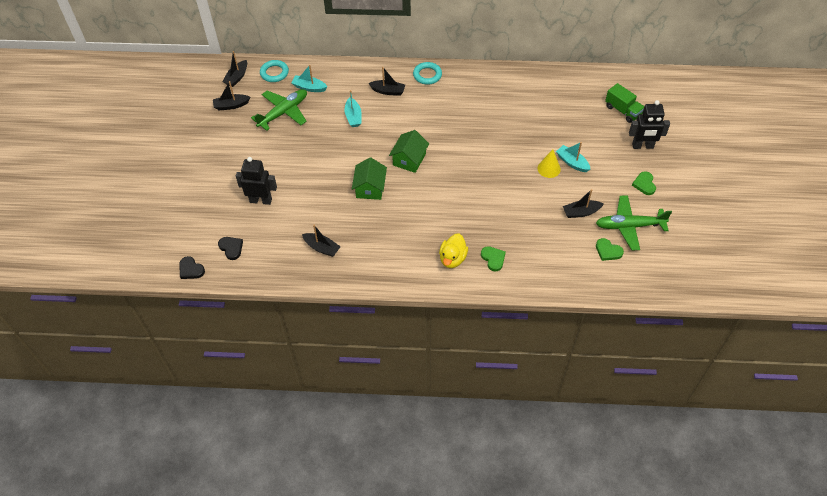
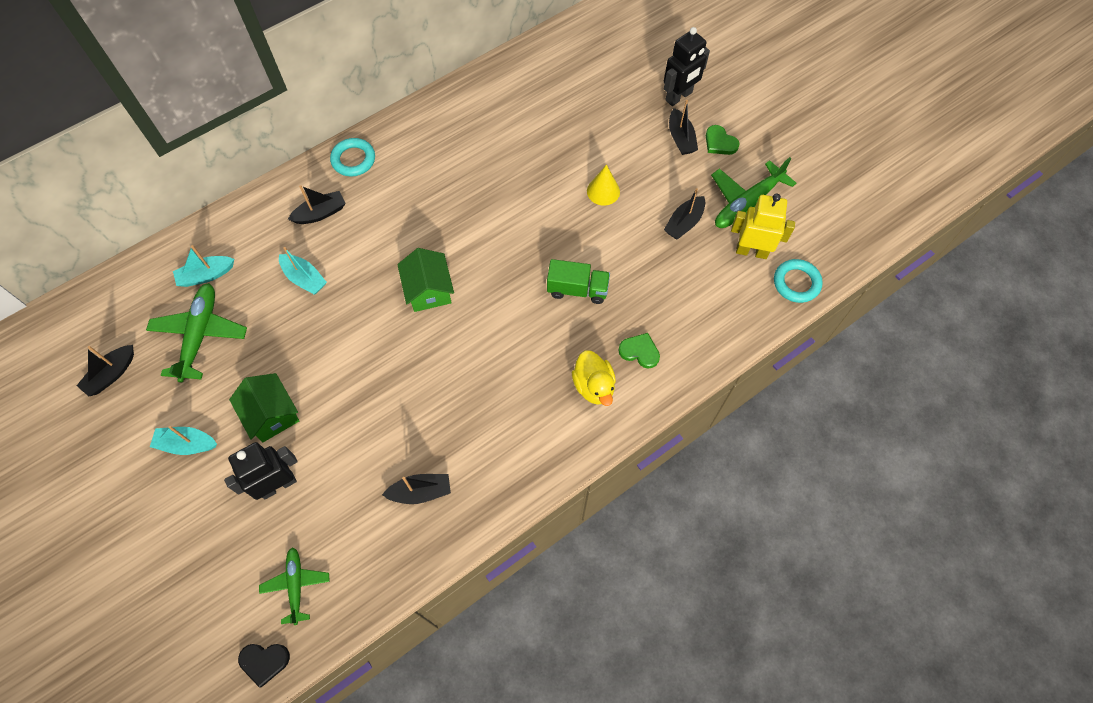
camera: 40 degrees left, 10 degrees up
black heart [218,237,243,260] -> green plane [259,547,330,625]
black boat [222,51,247,87] -> black boat moved to [669,100,698,155]
turquoise ring [260,60,289,82] -> turquoise ring moved to [774,259,823,303]
green house [352,157,387,200] -> green house moved to [229,373,299,442]
turquoise boat [556,142,591,172] -> turquoise boat moved to [150,426,217,455]
green heart [596,238,624,261] -> yellow robot [731,194,795,259]
green truck [605,83,644,123] -> green truck moved to [547,259,610,304]

